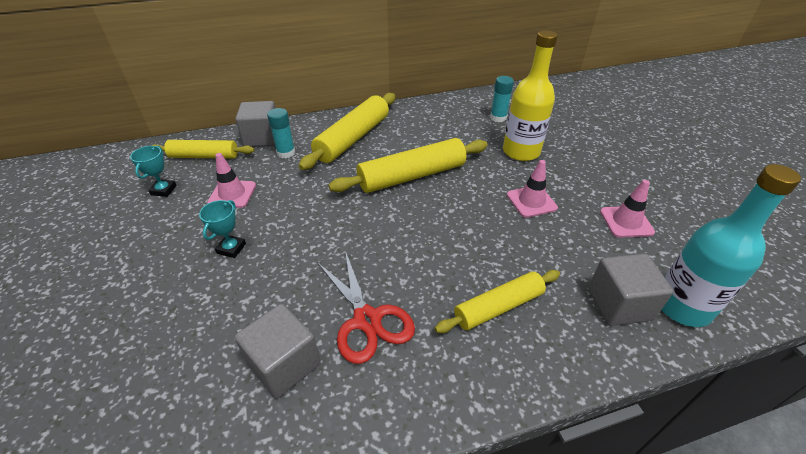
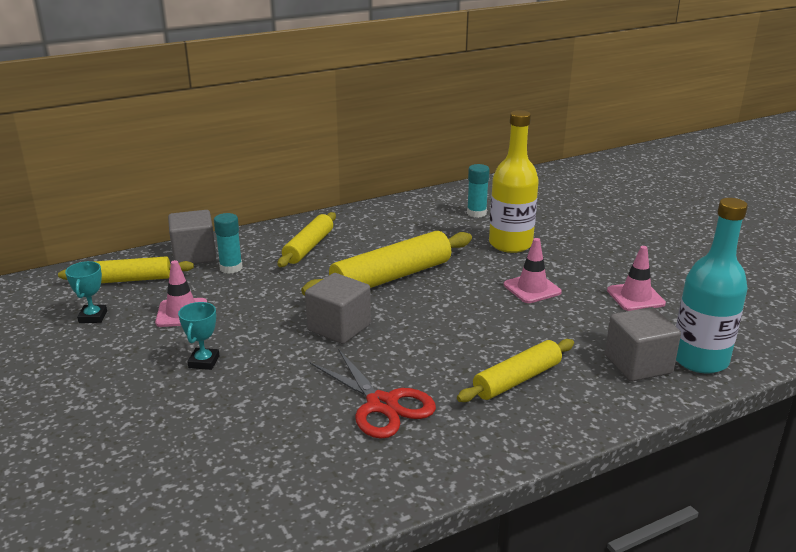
camera: 10 degrees left, 15 degrees down
grey cube [234,304,321,398] -> grey cube moved to [305,273,371,344]
yellow rolling pin [299,93,395,170] -> yellow rolling pin [277,212,336,267], size x0.65

